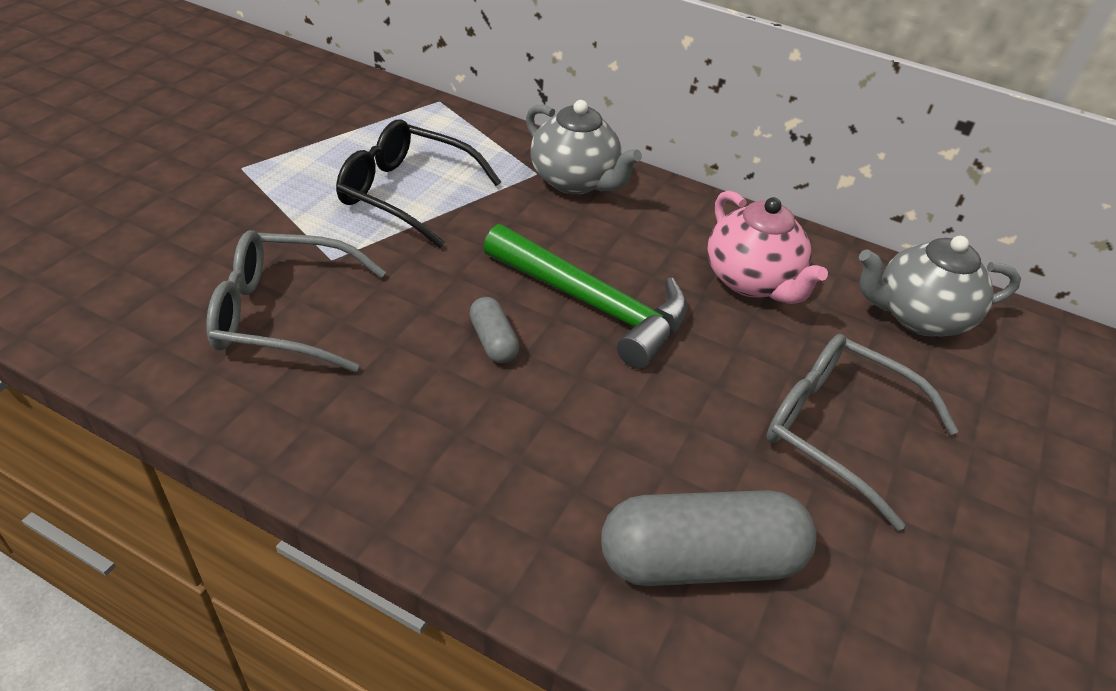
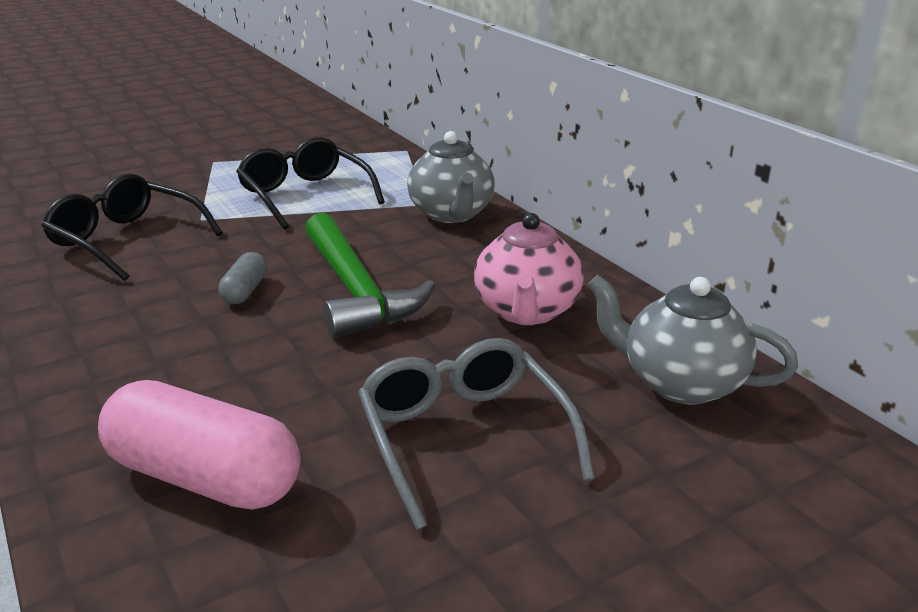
camera: 35 degrees right, 15 degrees down
grey glasses [206,230,386,372] -> black glasses [41,173,223,281]
grey capsule [601,490,817,586] -> pink capsule [98,380,300,510]

